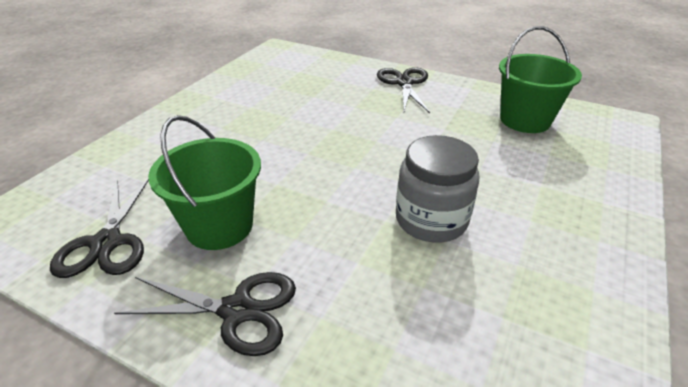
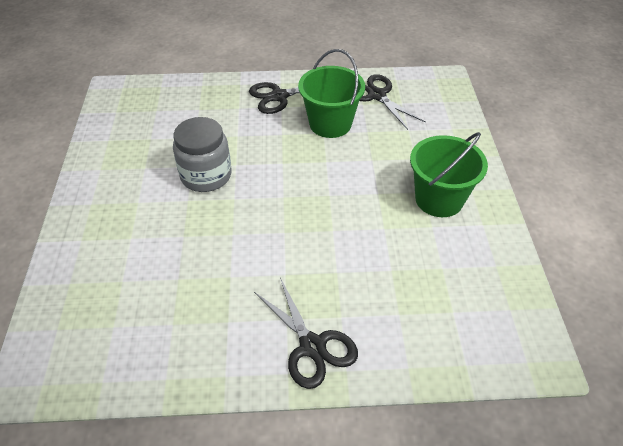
camera: 150 degrees right, 10 degrees up
green bucket [499,26,582,133] -> green bucket moved to [410,132,488,217]

